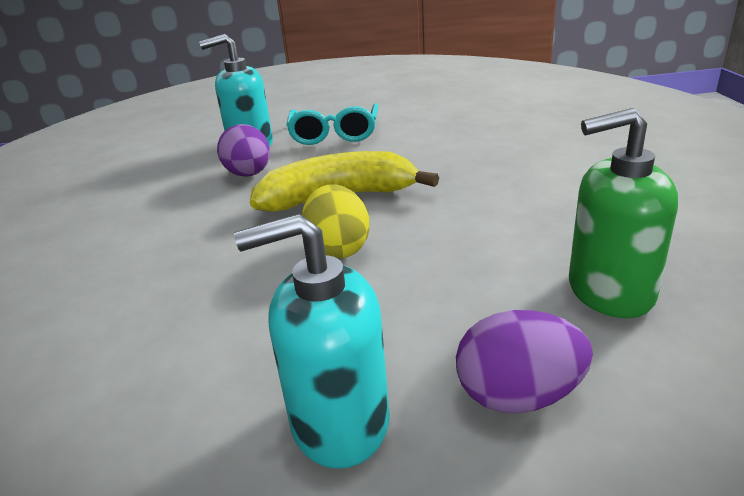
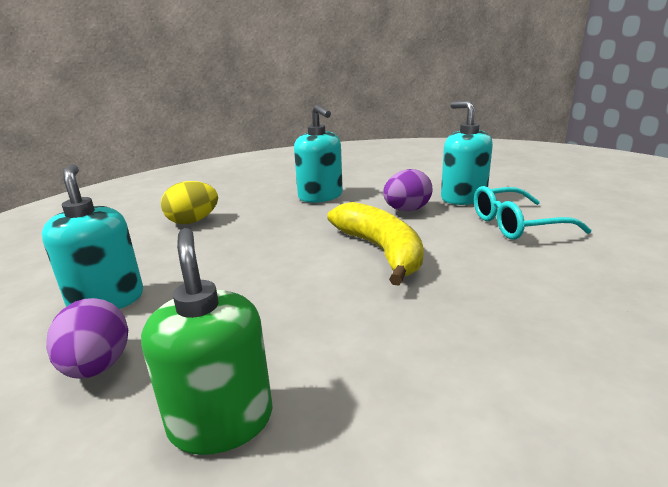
camera: 75 degrees right, 5 degrees down
yellow egg [302,184,370,259] -> yellow egg moved to [161,181,218,224]
none -> turquoise soap dispenser [294,105,343,203]

